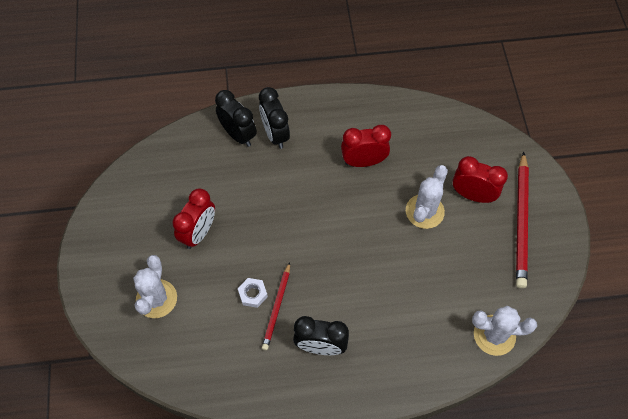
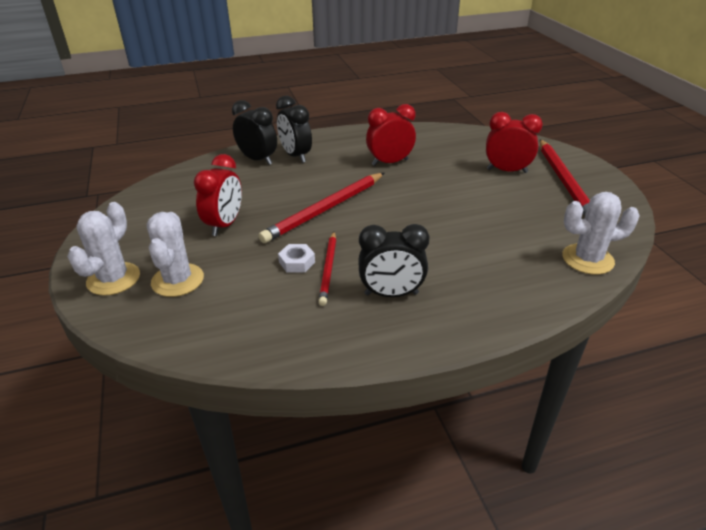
camera: 10 degrees left, 25 degrees down
white cactus [406,165,448,229] -> white cactus moved to [67,202,140,296]
none -> red pencil [258,173,384,243]

